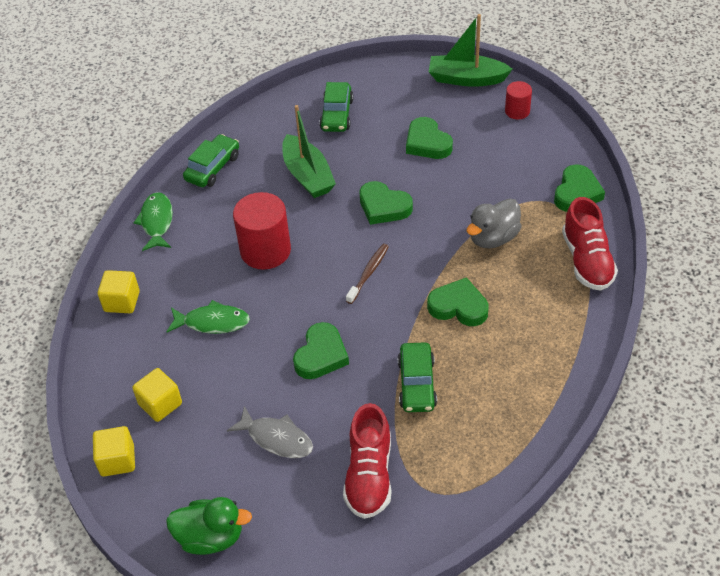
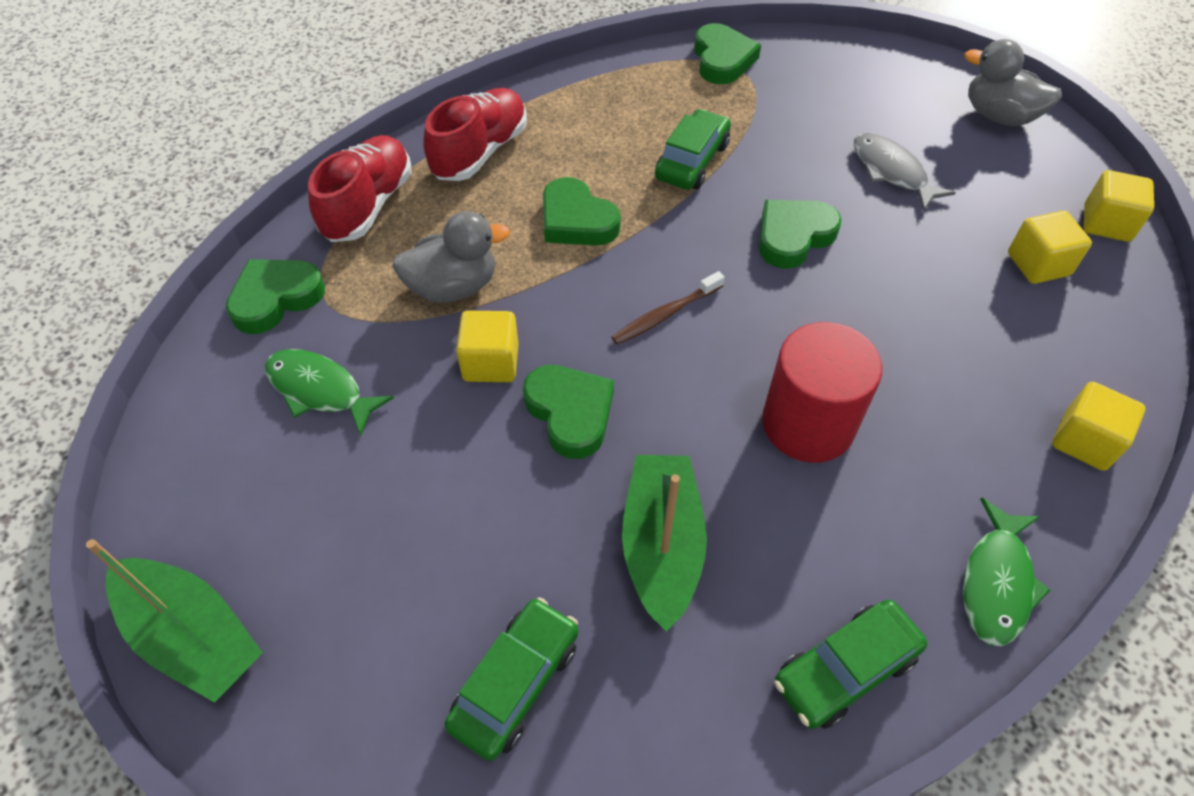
camera: 155 degrees left, 5 degrees up
green fish [166,300,250,334] -> green fish moved to [265,349,394,436]
green duck [166,497,252,555] -> grey duck [965,39,1062,126]
red shoe [343,403,391,519] -> red shoe moved to [423,88,527,181]
green heart [406,117,453,159] -> green heart moved to [694,23,761,84]
red cylinder [505,81,532,119] -> none
none -> yellow cube [456,310,519,382]

